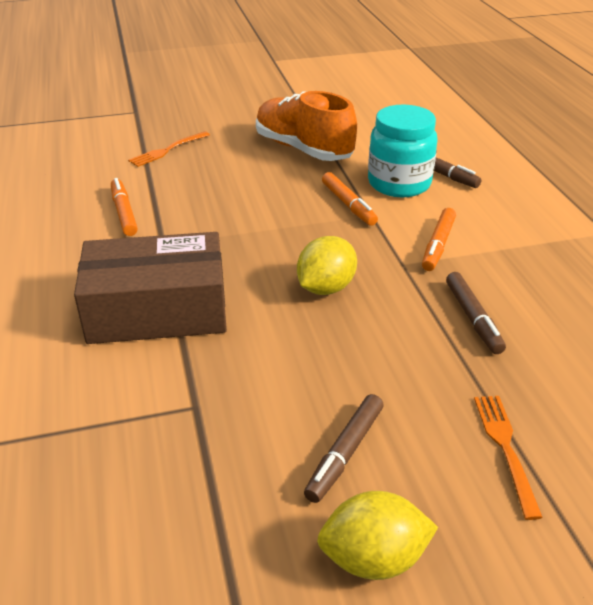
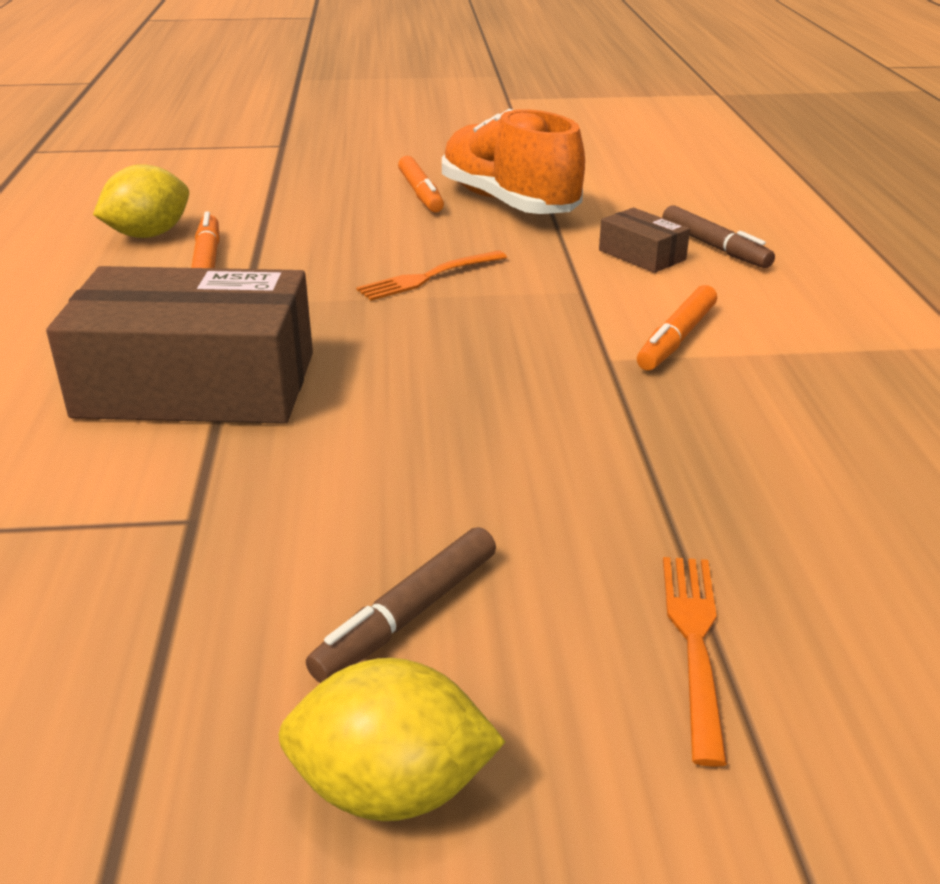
camera: 10 degrees right, 5 degrees down
orange fork [128,131,210,167] -> orange fork moved to [356,251,507,301]
yellow lemon [297,236,357,295] -> yellow lemon moved to [93,164,189,238]
orange marker [322,172,378,226] -> orange marker moved to [398,156,444,213]
turquoise jar [368,105,437,197] -> brown box [599,208,690,273]
brown marker [446,272,506,354] -> none

